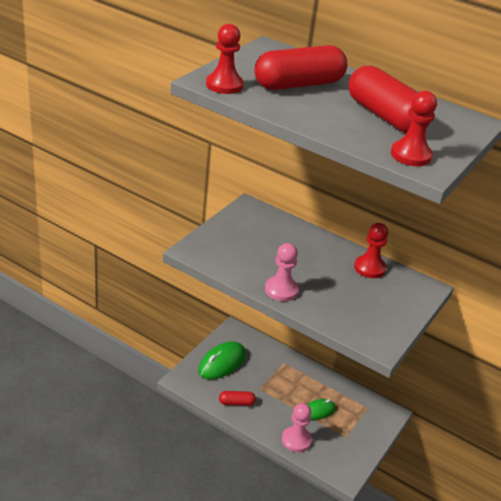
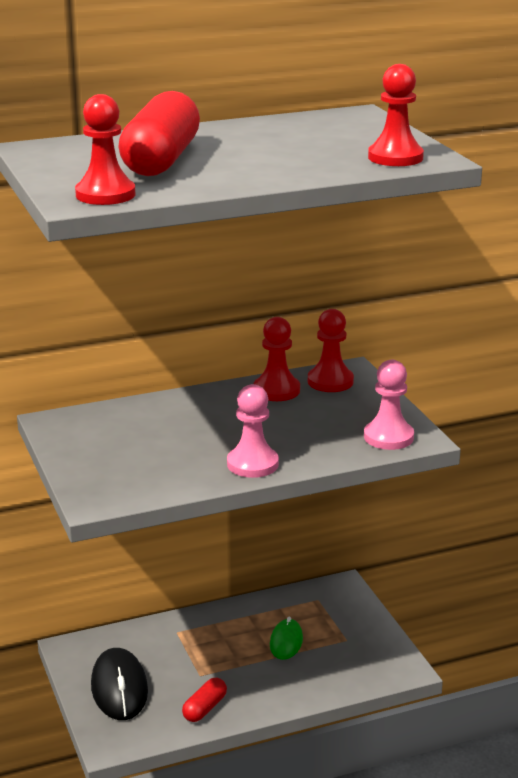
camera: 50 degrees left, 10 degrees down
green mouse [198,341,246,379] -> black mouse [91,648,148,720]
pink pawn [282,403,312,452] -> pink pawn moved to [364,360,414,450]
red capsule [348,66,431,133] -> none
none -> red pawn [308,309,354,392]

